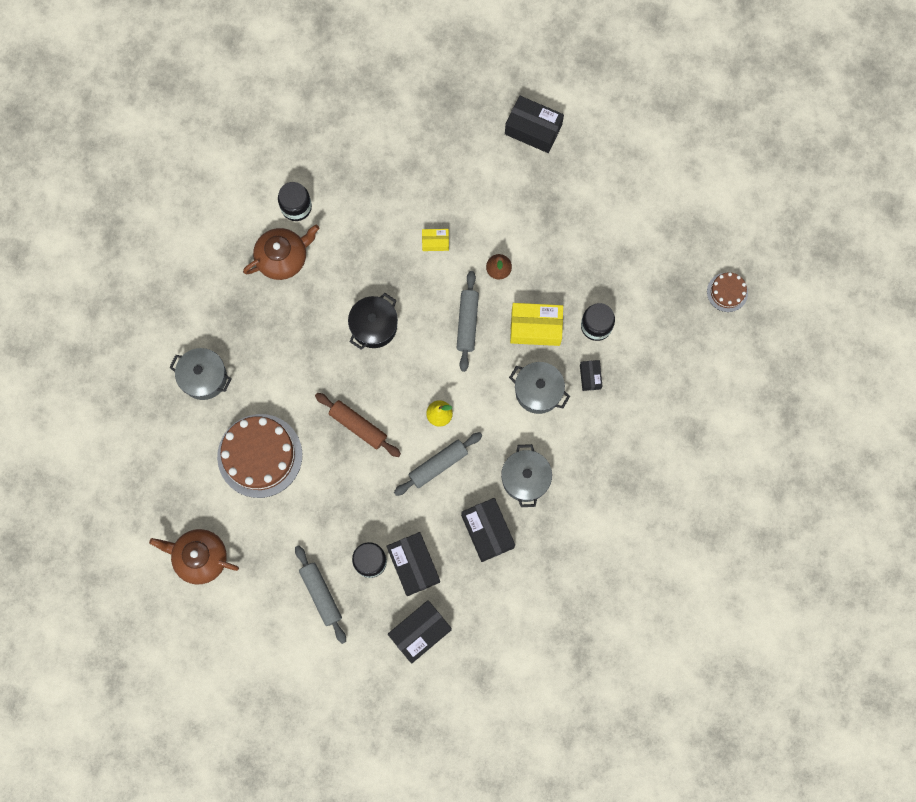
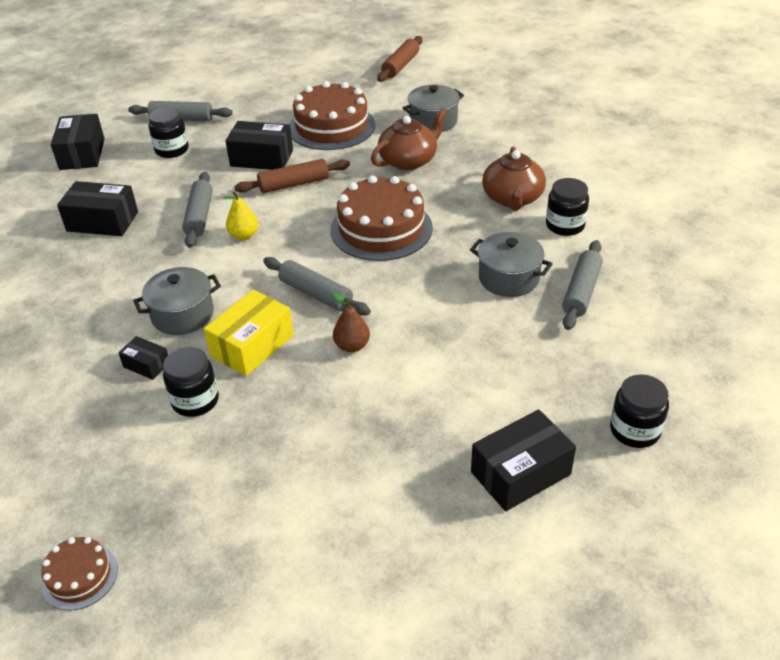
camera: 125 degrees right, 35 degrees down
brown teapot [149,529,239,584] -> brown teapot moved to [371,108,448,170]
black pot [348,293,398,350] -> brown cake [331,175,433,261]
black box [386,532,440,596] -> black box moved to [226,121,293,170]
yellow box [422,229,449,251] -> none
grey pot [501,444,552,507] -> grey pot moved to [470,232,552,297]
none -> brown rolling pin [377,36,422,82]
none -> grey rolling pin [562,240,603,330]
none -> black jar [610,374,669,448]

